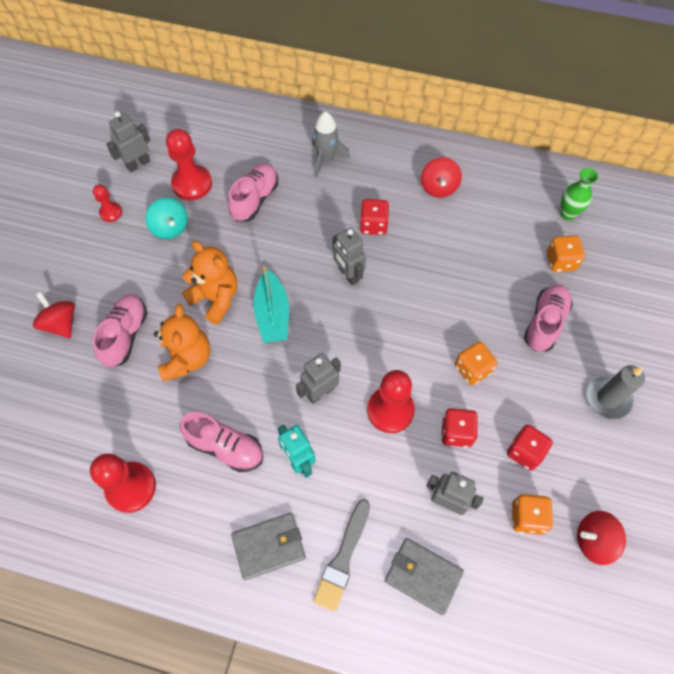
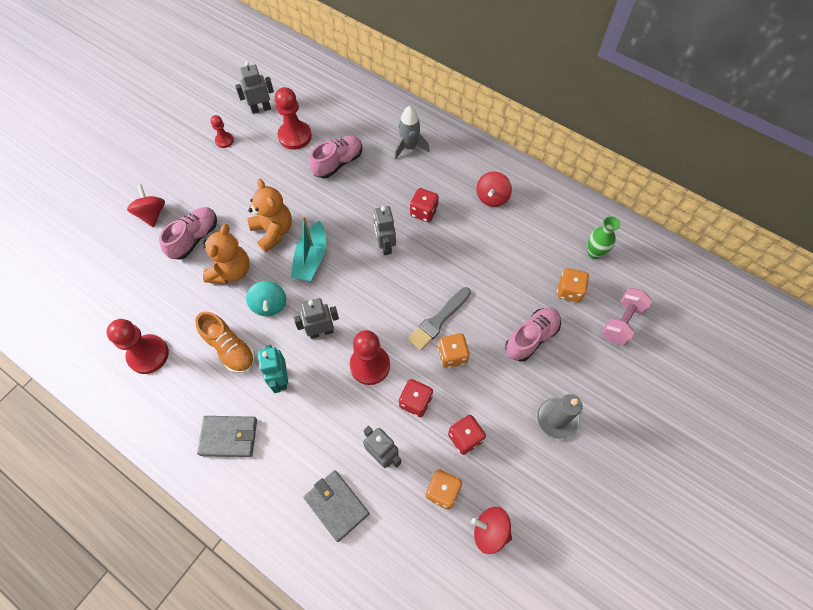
camera: 20 degrees right, 0 degrees up
turquoise spinning top [145,198,188,239] -> turquoise spinning top moved to [246,281,286,316]
pink shoe [179,412,263,472] -> orange shoe [195,312,255,373]
grey brush [313,499,370,612] -> grey brush moved to [408,287,471,351]
none -> pink dumbbell [602,288,652,345]

